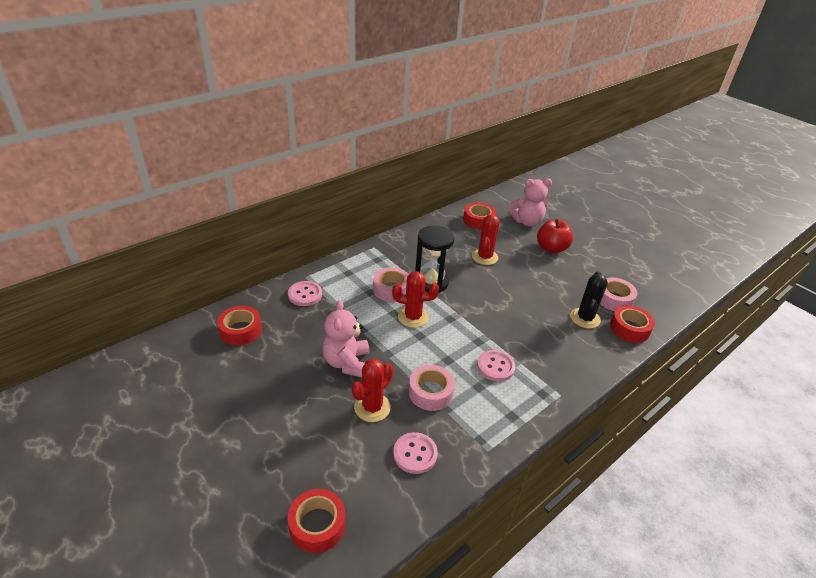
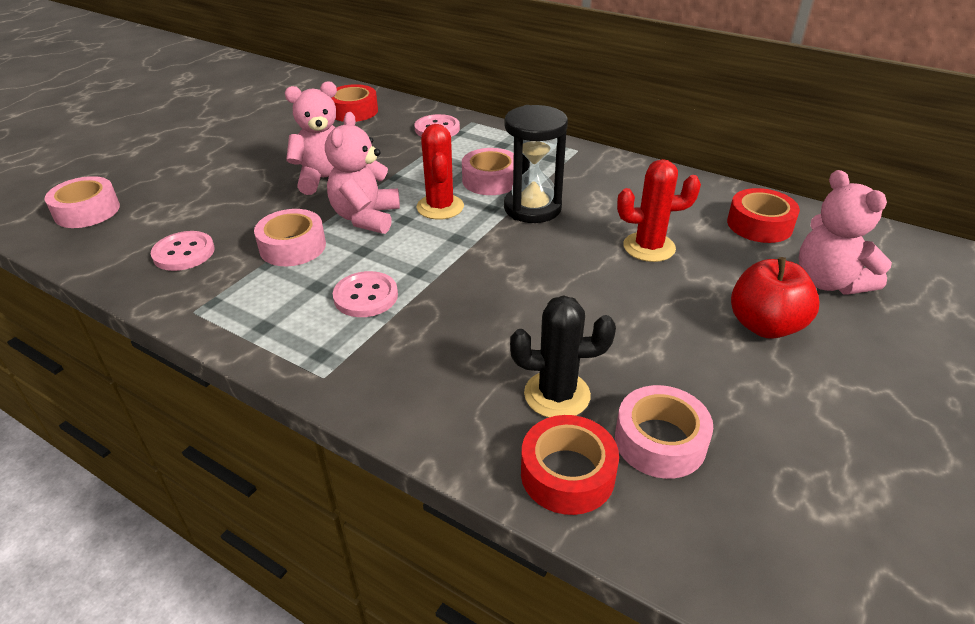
camera: 75 degrees right, 0 degrees up
red tape [288,489,345,553] -> pink tape [44,176,120,228]
red cactus [352,359,393,422] -> none
none -> pink teddy bear [325,112,400,234]

